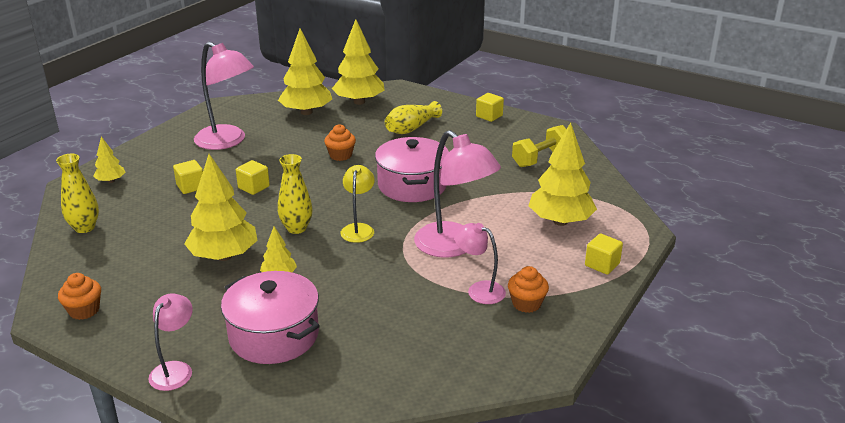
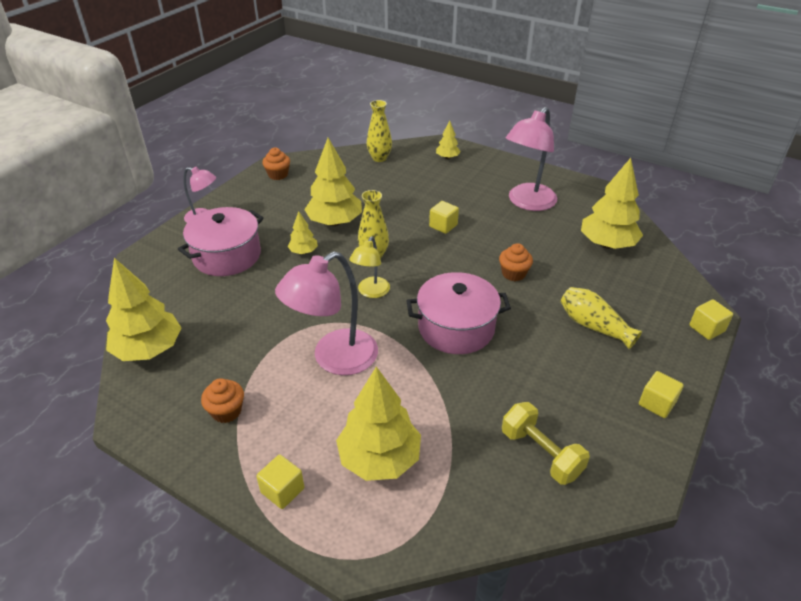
camera: 90 degrees right, 10 degrees up
yellow cube [173,160,203,194] -> yellow cube moved to [689,300,733,340]
yellow tree [332,19,384,105] -> yellow tree moved to [106,258,182,361]
yellow lamp [340,165,375,243] -> yellow lamp turned 105 degrees clockwise [349,236,390,298]
pink lamp [454,223,506,304] -> none

